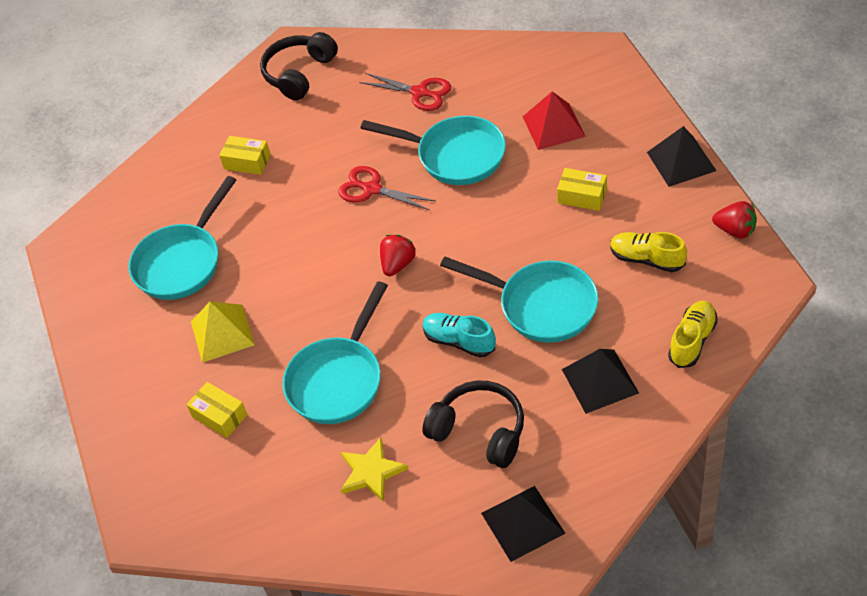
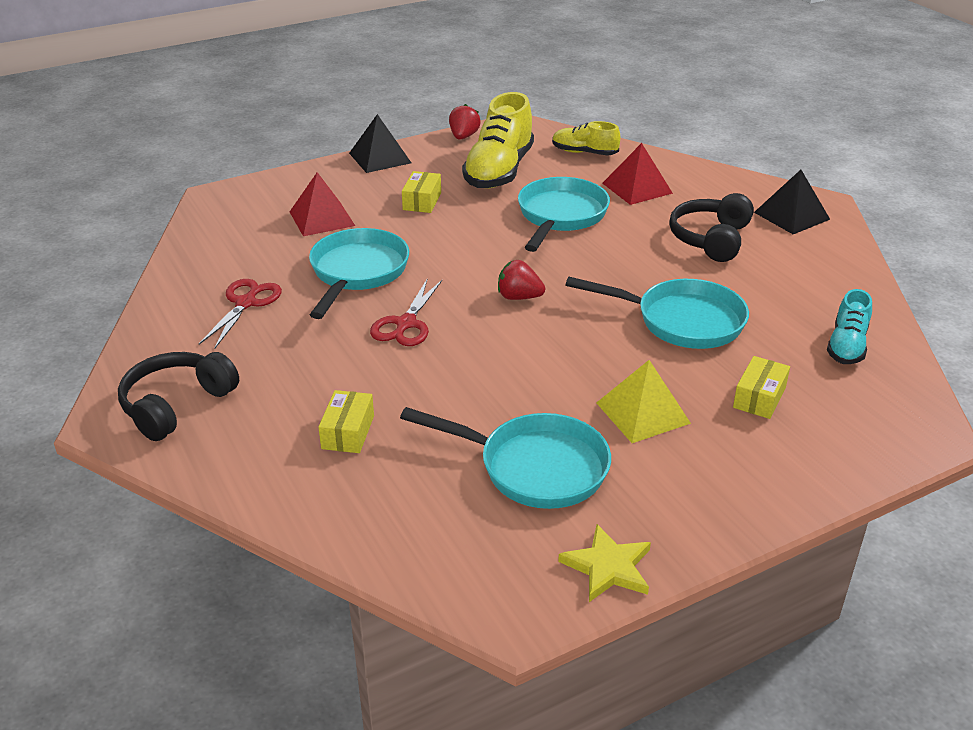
camera: 105 degrees left, 15 degrees down
black headphones [260,32,338,101] -> black headphones turned 105 degrees clockwise [118,352,239,441]
yellow star [341,438,408,502] -> yellow star moved to [558,524,651,602]
turquoise shoe [422,313,496,357] -> turquoise shoe moved to [827,289,872,364]
black pyramid [562,349,639,414] -> red pyramid [602,143,673,205]
yellow shoe [610,232,687,272] -> yellow shoe [462,92,534,188], size x1.80

